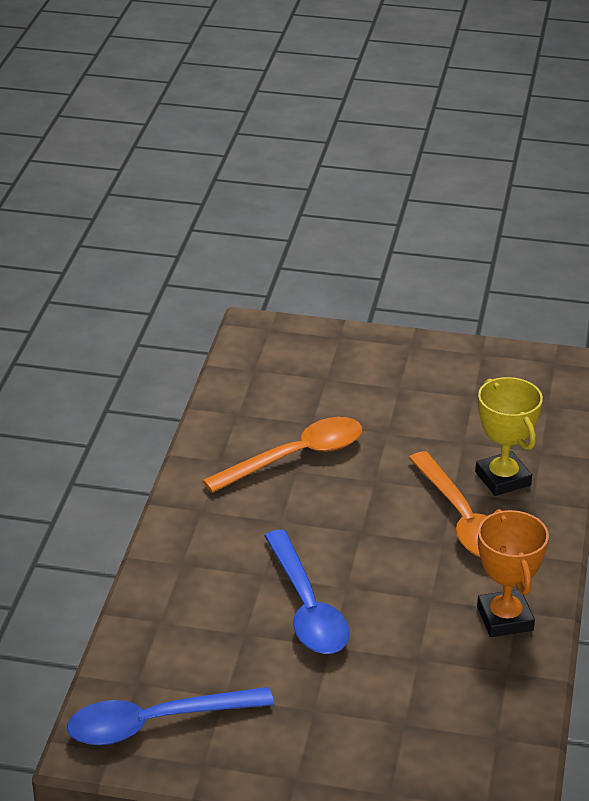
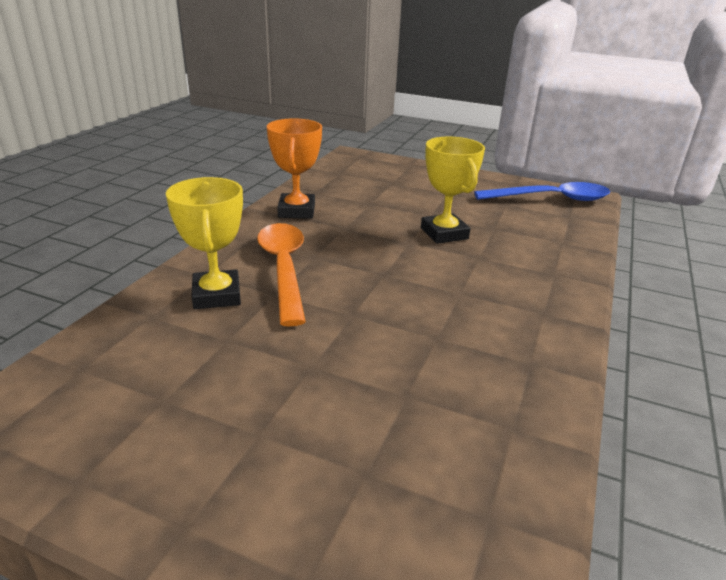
camera: 170 degrees left, 5 degrees down
orange spoon [202,417,362,493] -> none
blue spoon [264,530,350,654] -> yellow trophy [421,136,485,244]

